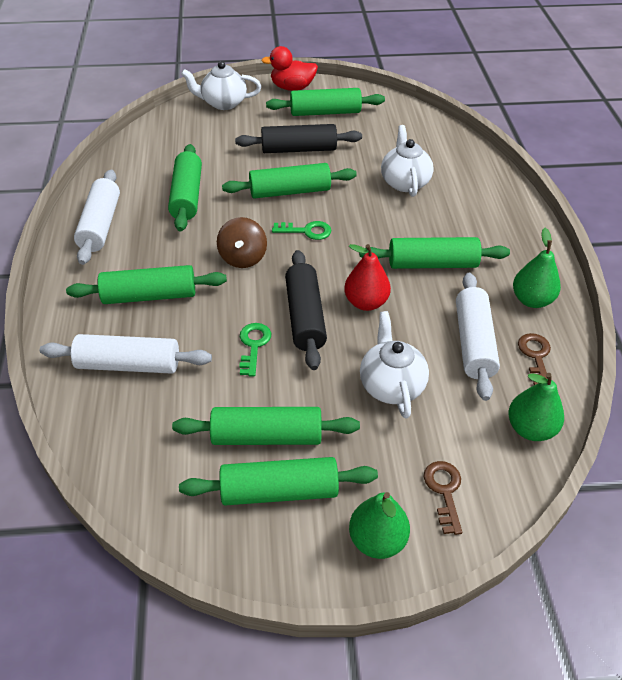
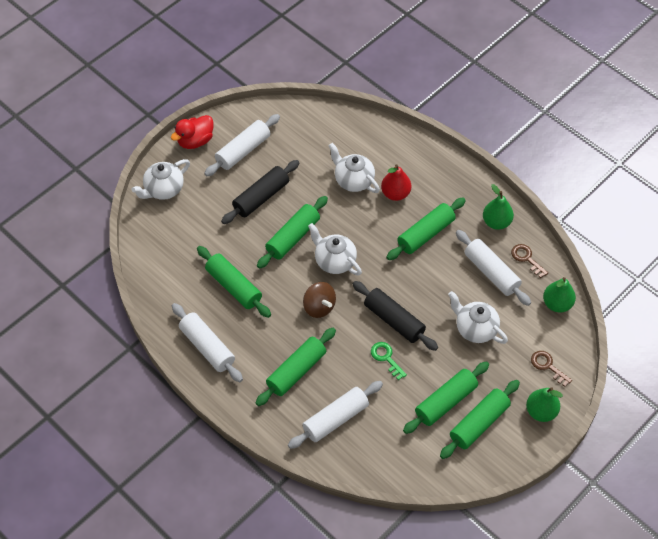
camera: 40 degrees left, 10 degrees up
green rolling pin [266,88,385,116] -> white rolling pin [204,114,280,176]
green key [272,221,331,240] -> white teapot [308,223,362,276]
red pear [344,244,391,311] -> red pear moved to [381,164,411,201]

